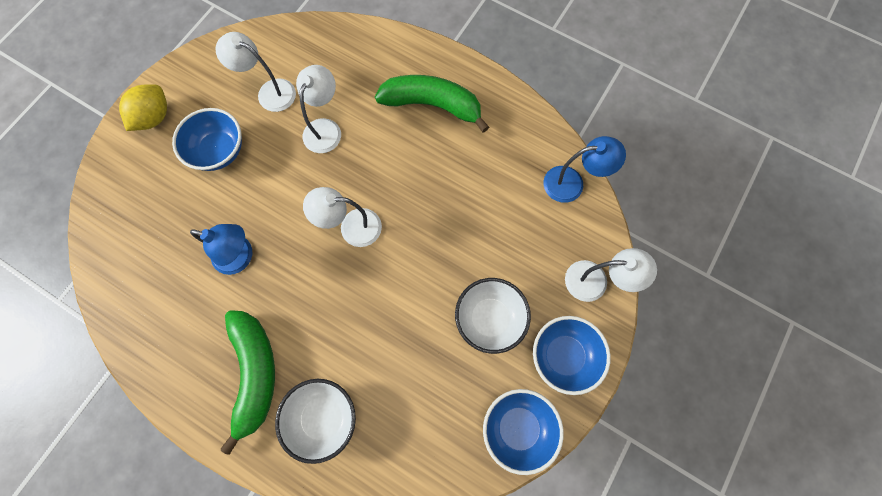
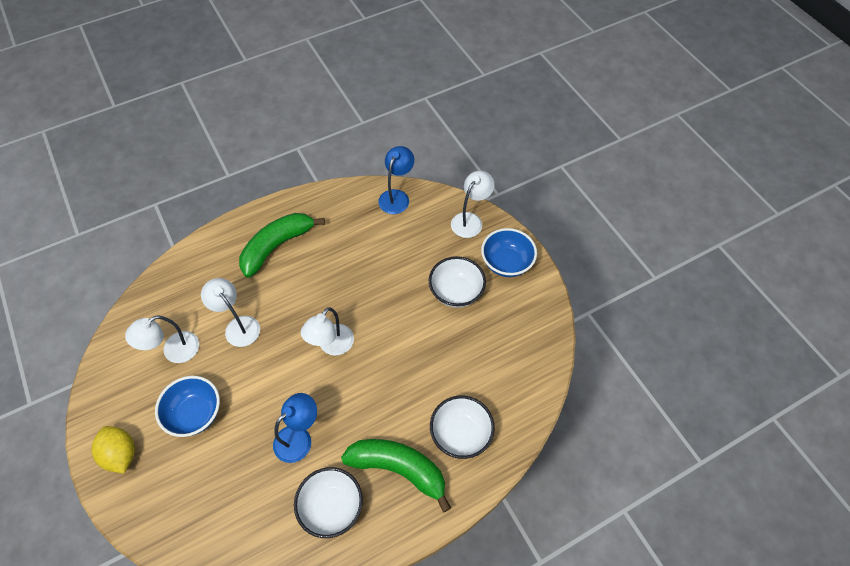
camera: 60 degrees left, 15 degrees down
blue bowl [483,389,564,475] -> none
none -> white bowl [294,467,363,538]

